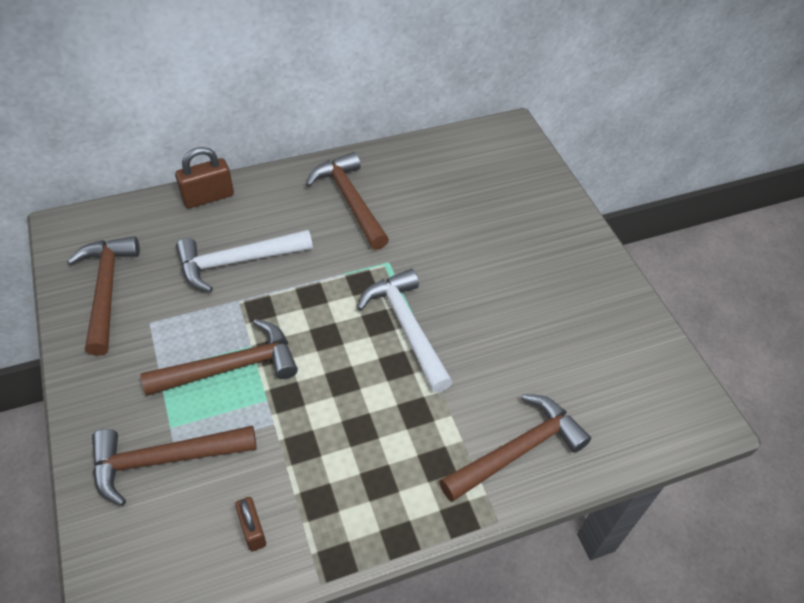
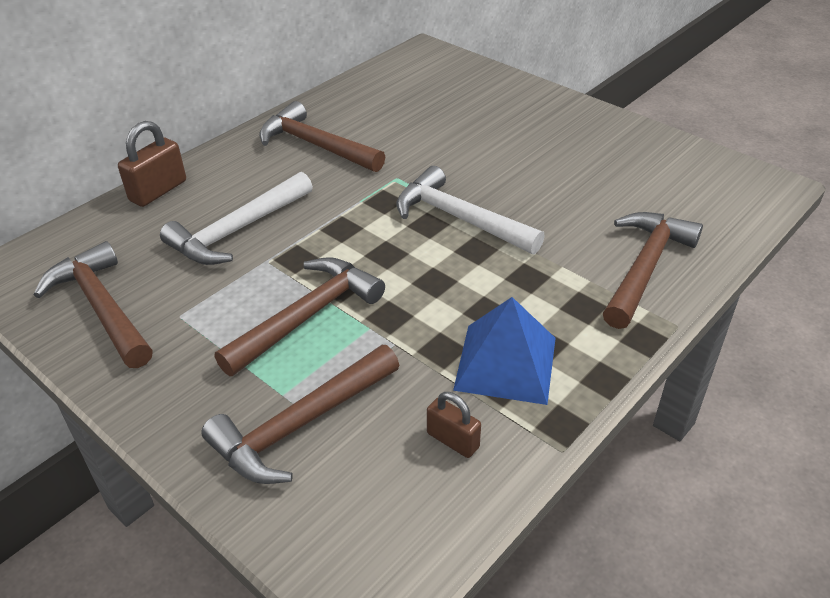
camera: 25 degrees left, 10 degrees down
none -> blue pyramid [453,297,556,405]

